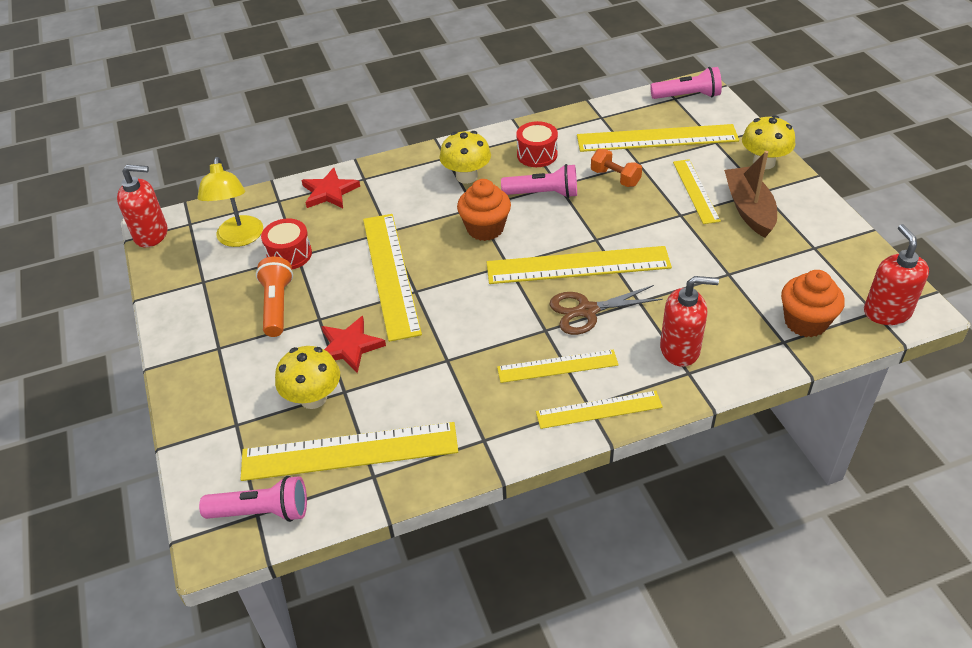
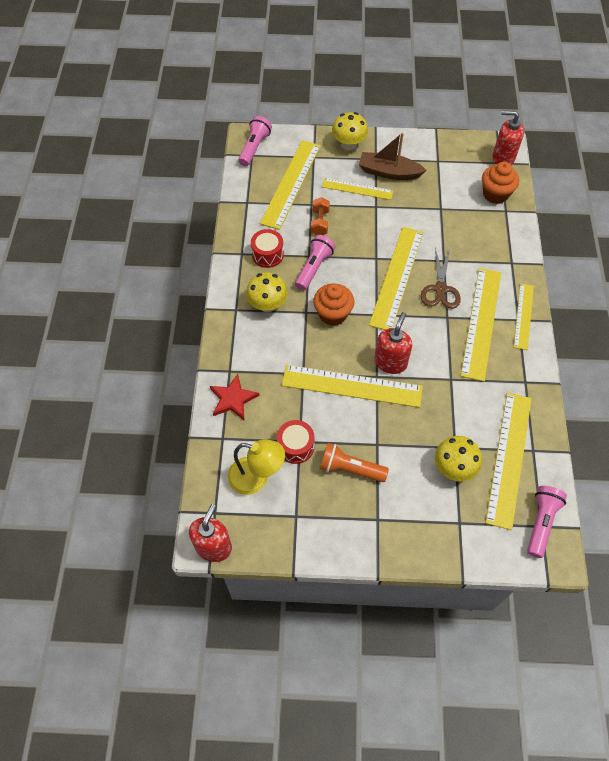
camera: 70 degrees left, 15 degrees up
red star [321,316,386,373] -> none
yellow ruler [497,350,619,383] -> yellow ruler [461,268,501,382], size x1.68
orange dumbbell [591,149,642,187] -> orange dumbbell turned 60 degrees counterclockwise [311,197,330,235]
red soap dispenser [660,276,719,367] -> red soap dispenser moved to [374,312,412,374]

